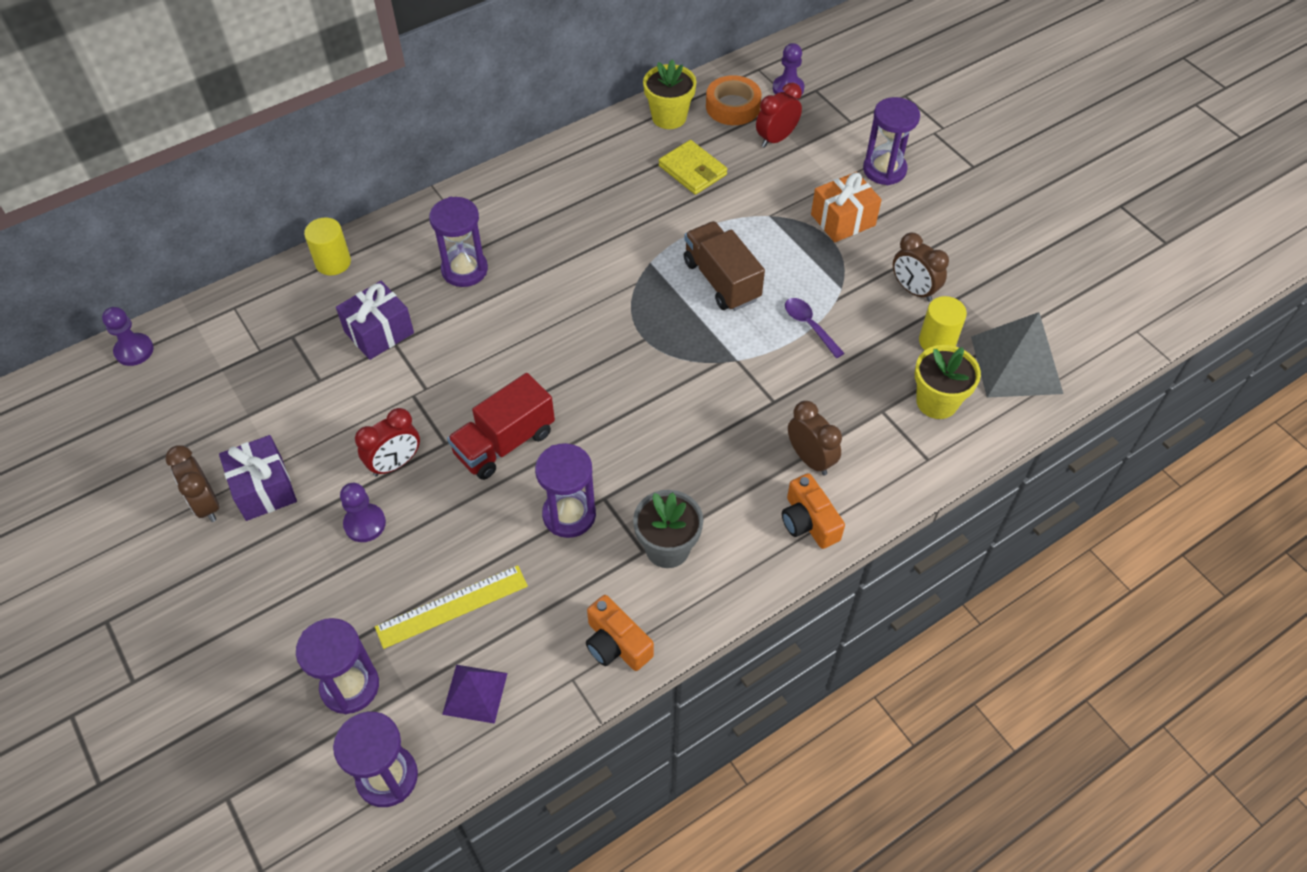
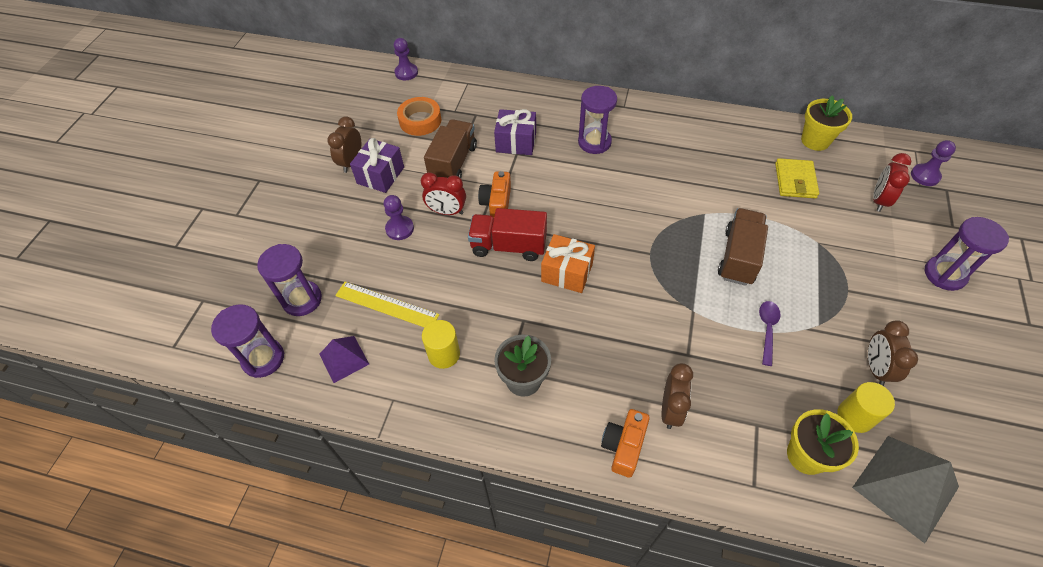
camera: 50 degrees right, 0 degrees up
yellow cylinder [304,217,351,276] -> yellow cylinder moved to [422,320,460,369]
purple hourglass [535,443,596,538] -> none
orange camera [586,595,654,671] -> orange camera moved to [478,171,511,217]
orange tape [706,75,762,125] -> orange tape moved to [397,97,442,136]
red clock [756,83,802,148] -> red clock turned 75 degrees counterclockwise [873,153,911,212]
orange gift [811,172,882,242] -> orange gift moved to [541,234,595,293]
none -> brown truck [424,119,477,178]

